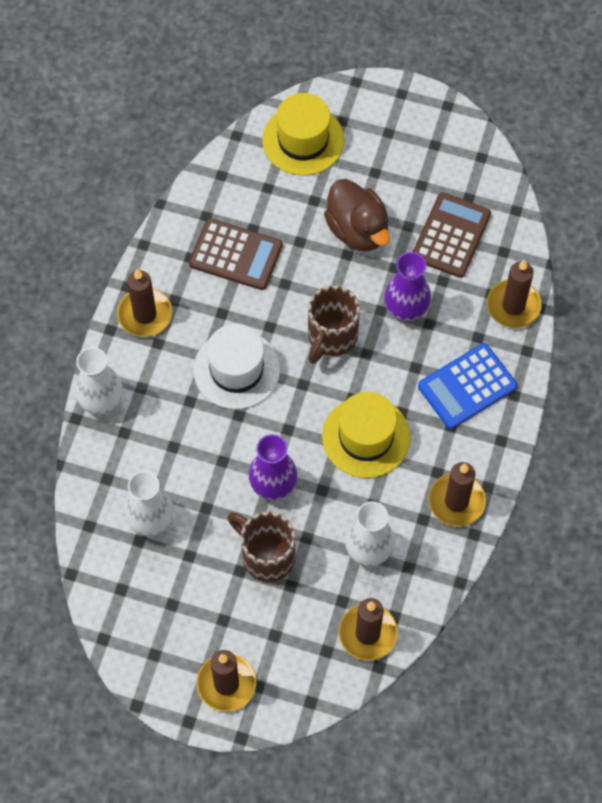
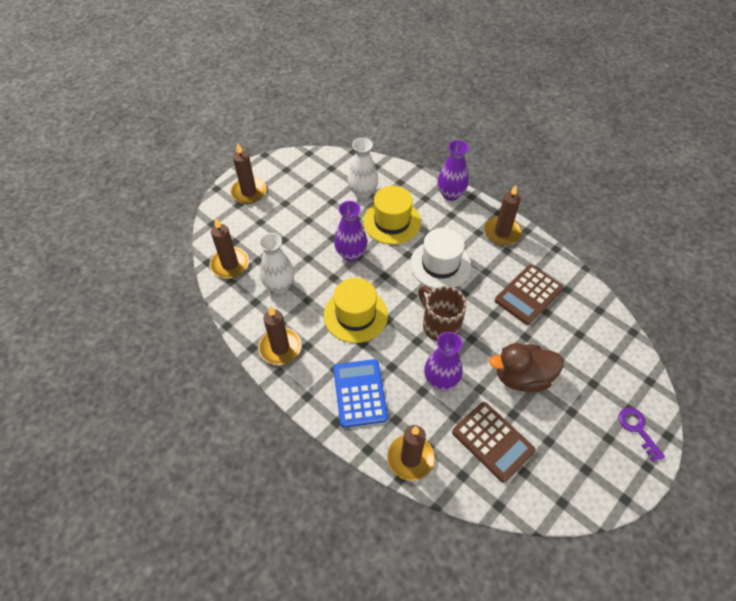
camera: 115 degrees right, 10 degrees down
white vase [75,347,123,415] -> purple vase [437,140,469,201]
brown mug [227,512,295,582] -> none
yellow hat [262,93,344,176] -> yellow hat moved to [363,186,421,244]
none -> purple key [619,408,665,462]

